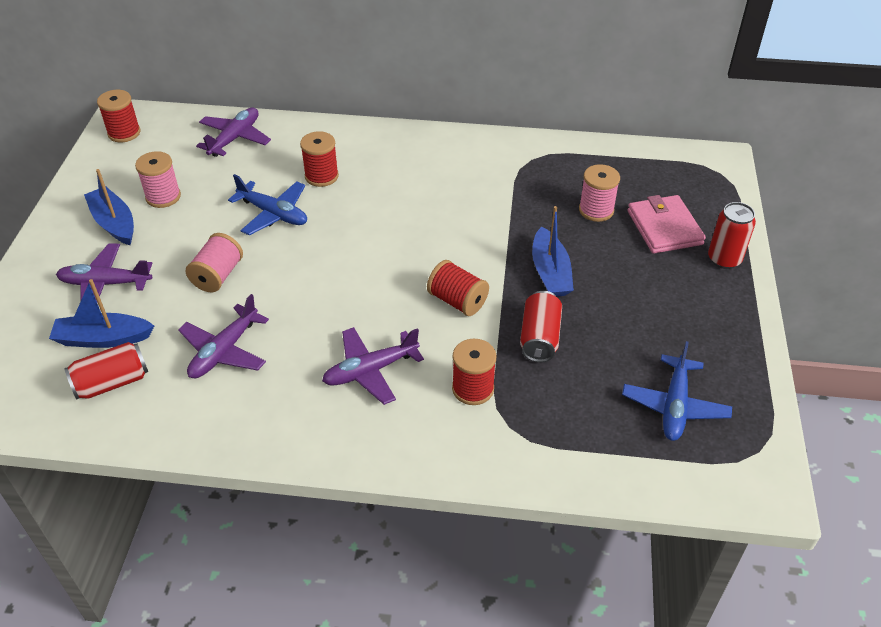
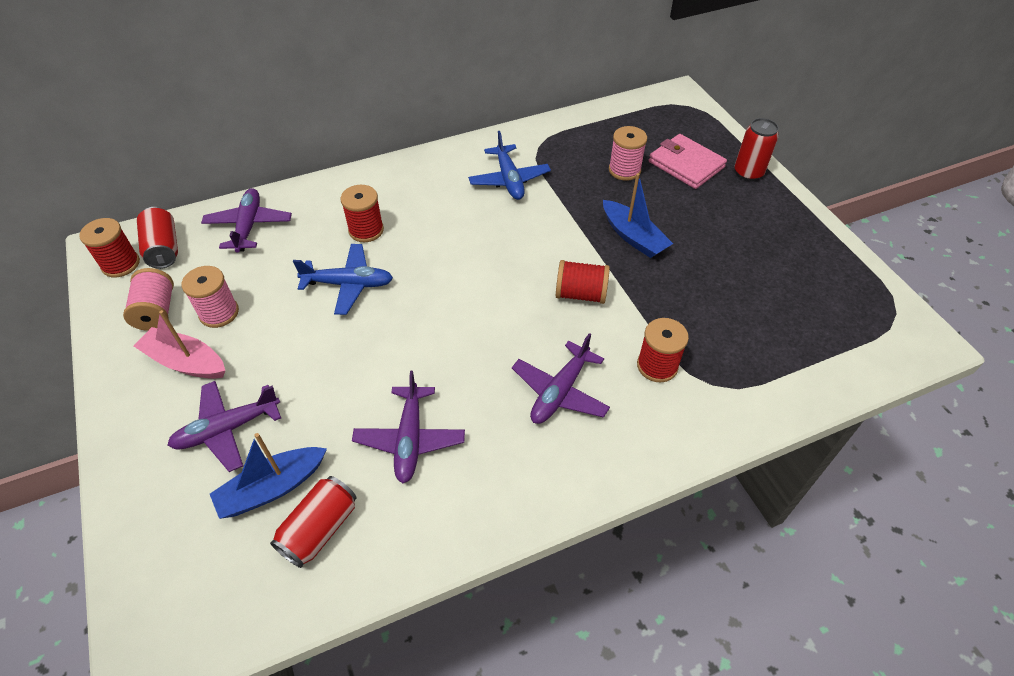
camera: 30 degrees left, 5 degrees up
blue boat [84,169,134,245] -> pink boat [134,310,225,379]
pink spool [186,233,243,292] -> pink spool moved to [123,268,174,331]
red can [520,291,562,362] -> red can moved to [137,207,178,269]
blue plane [622,341,732,441] -> blue plane moved to [468,131,551,200]

